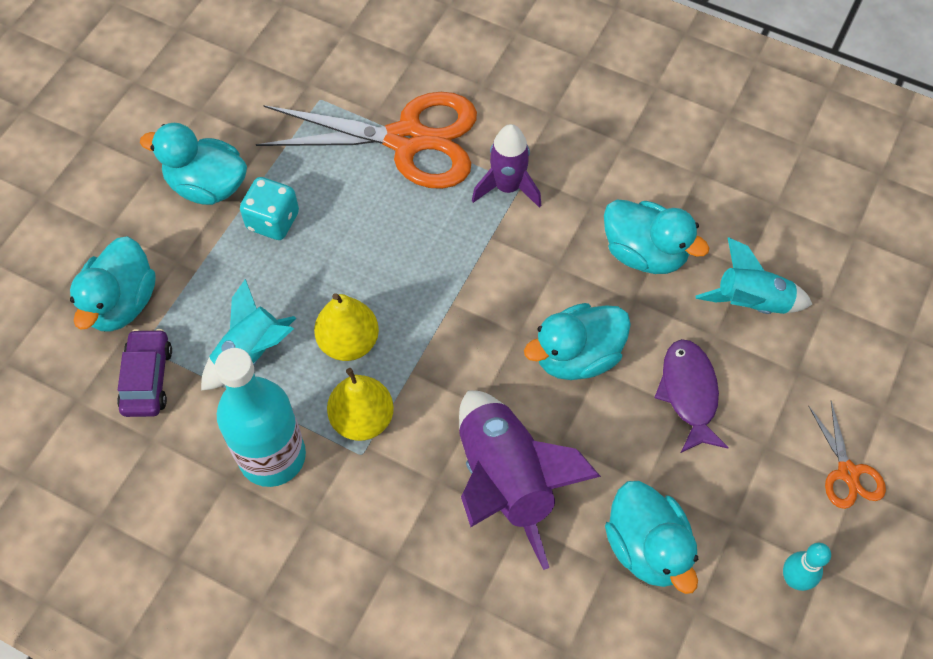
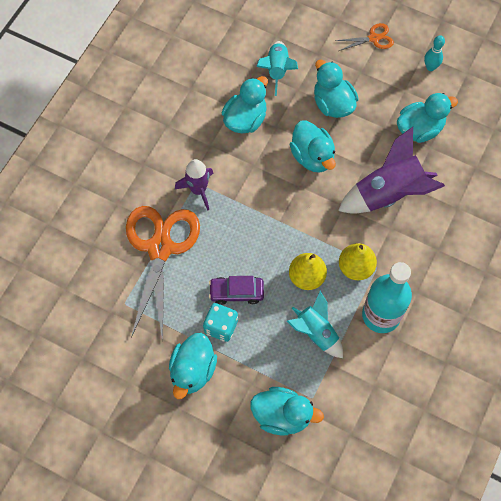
camera: 90 degrees left, 5 degrees up
purple car [117,329,172,417] -> purple car moved to [209,276,264,305]
purple fish [654,339,729,453] -> turquoise duck [314,60,358,118]

